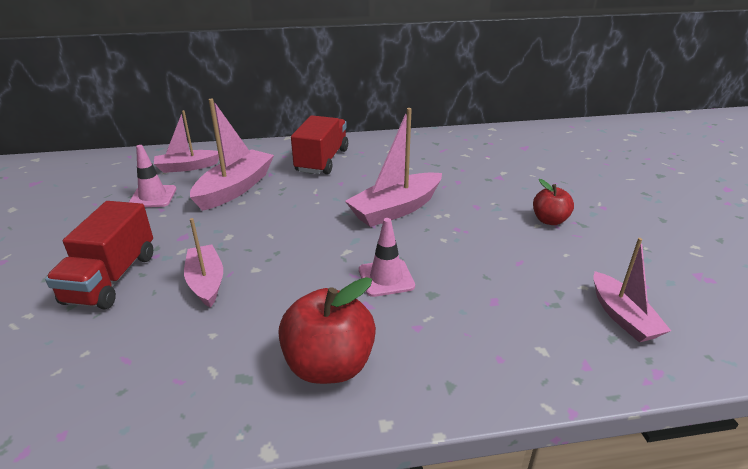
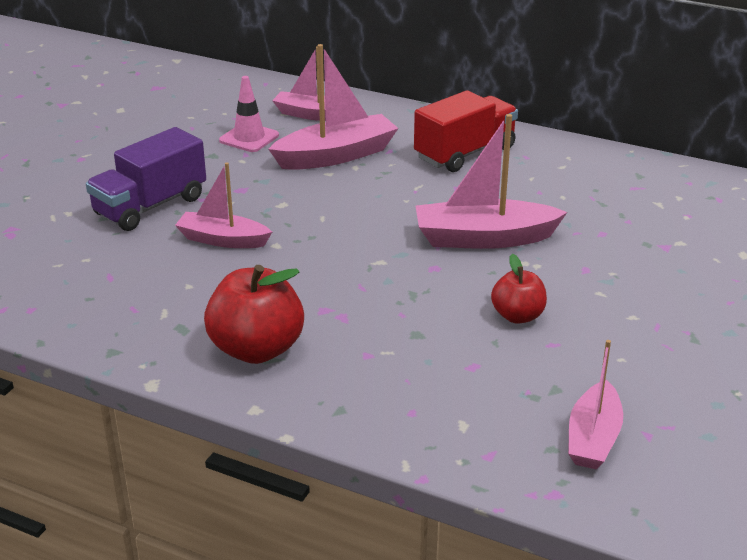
camera: 35 degrees right, 0 degrees up
red truck [45,201,153,309] -> purple truck [86,127,206,231]
pink boat [184,218,223,308] -> pink boat turned 90 degrees counterclockwise [175,162,272,248]
pink traffic cone [359,218,415,297] -> none
red apple [533,179,574,225] -> red apple moved to [491,254,547,324]

